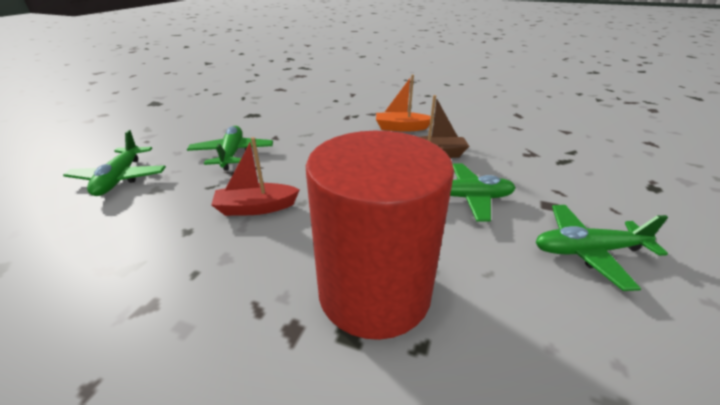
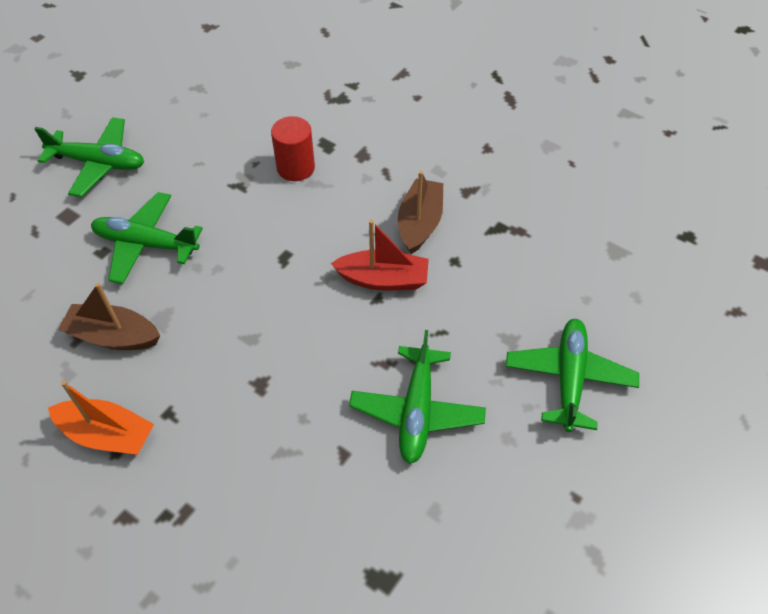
camera: 165 degrees left, 20 degrees up
red cylinder [306,131,454,340] -> red cylinder [271,116,315,181], size x0.43
none -> brown boat [398,171,443,254]

